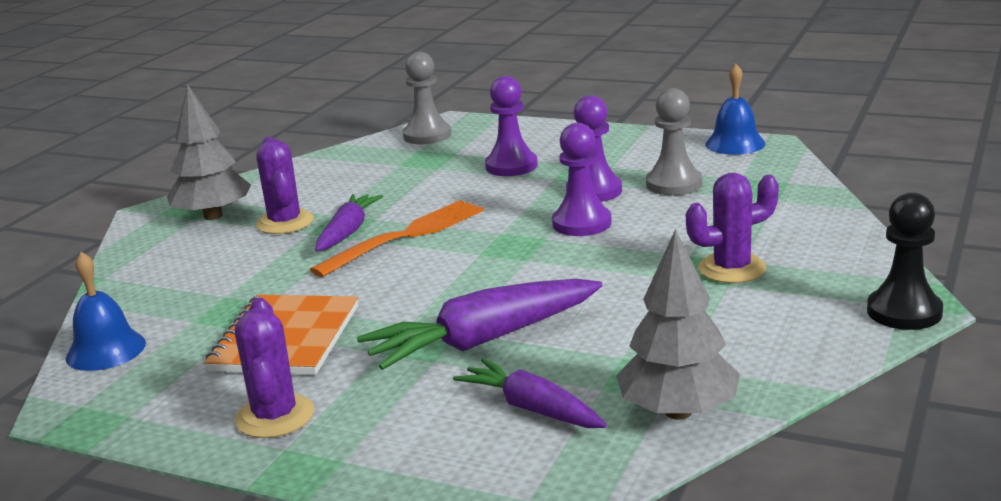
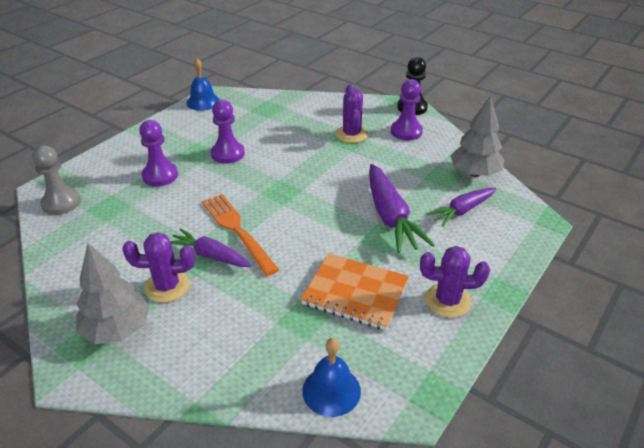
camera: 80 degrees left, 15 degrees up
purple pawn [552,123,612,236] -> purple pawn moved to [391,79,423,140]
grey pawn [646,88,702,195] -> none

